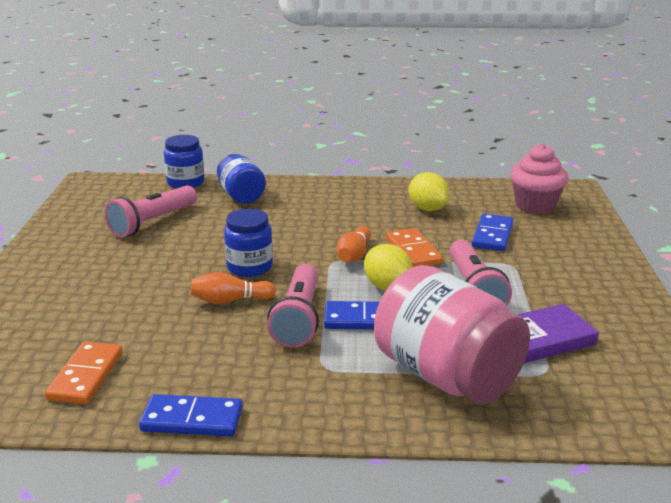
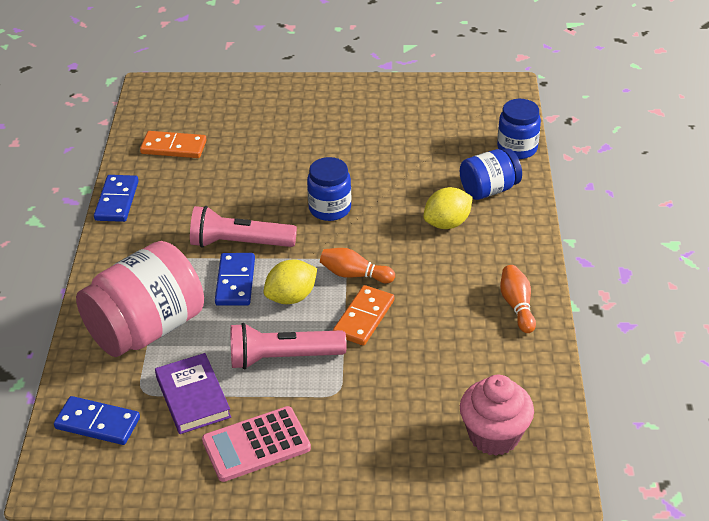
camera: 90 degrees right, 15 degrees up
pink flashlight [104,185,197,237] -> none
orange bowling pin [191,272,276,304] -> orange bowling pin moved to [500,265,536,333]
orange domino [386,228,443,267] -> orange domino turned 45 degrees counterclockwise [333,285,394,346]
yellow lemon [409,172,450,211] -> yellow lemon moved to [423,187,473,229]
blue domino [472,213,514,251] -> blue domino moved to [54,396,140,445]
none -> pink calculator [202,406,311,482]

